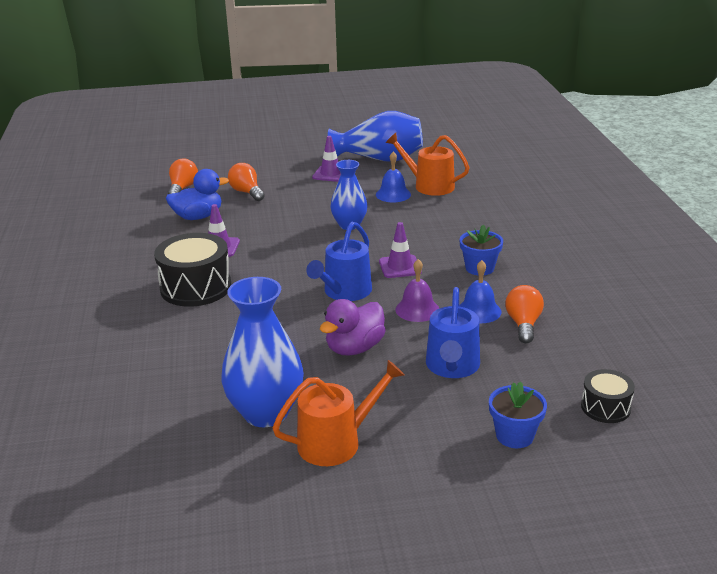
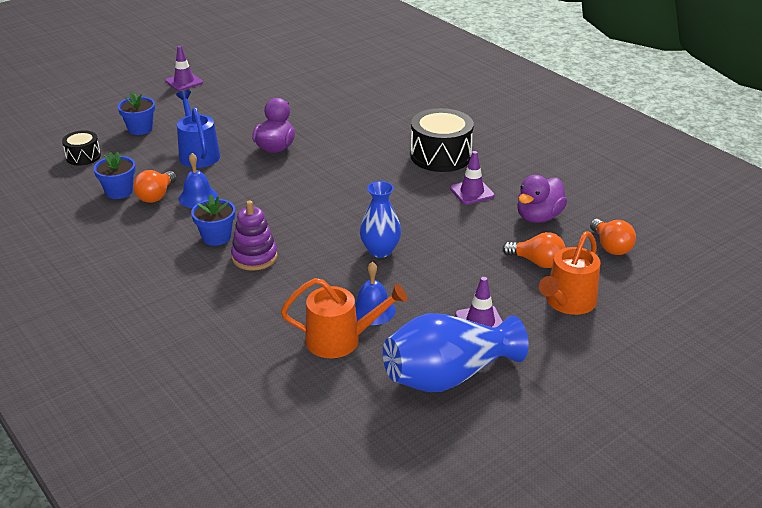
camera: 150 degrees right, 5 degrees up
blue duck [166,169,229,220] -> purple duck [517,175,567,223]
blue vase [221,277,304,427] -> none
orange watering can [273,360,404,466] -> orange watering can moved to [539,231,601,315]
blue watering can [306,222,372,301] -> none
purple traffic cone [379,222,422,278] -> purple traffic cone moved to [165,46,203,91]
purple bell [395,259,439,322] -> none
orange light bulb [505,285,544,343] -> orange light bulb turned 45 degrees clockwise [133,170,177,203]
none -> blue flower pot [93,152,136,199]
none -> purple stacking toy [231,200,278,271]

